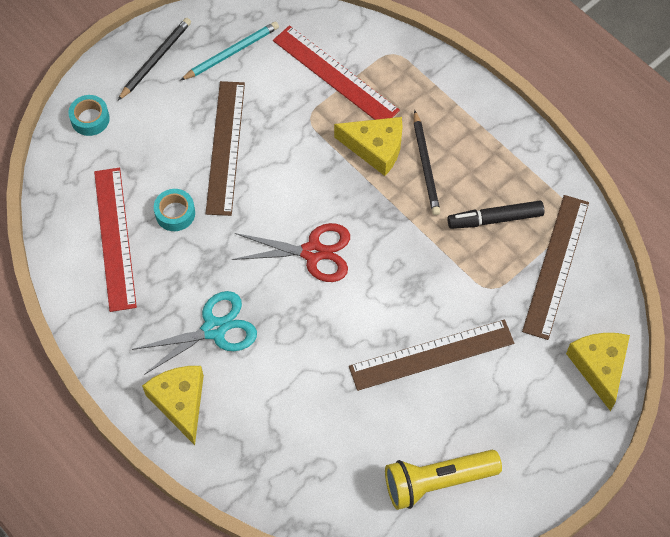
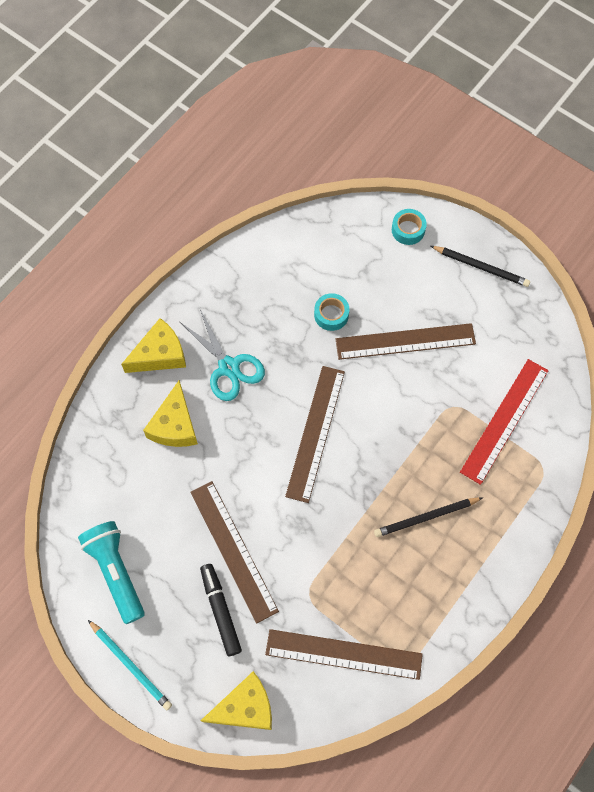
camera: 80 degrees right, 5 degrees up
red ruler [94,168,137,312] -> none
turquoise pencil [180,22,279,81] -> turquoise pencil moved to [88,620,172,710]
red scissors [232,223,350,282] -> brown ruler [285,366,345,503]
yellow cheese [334,117,403,176] -> yellow cheese moved to [143,380,198,447]
yellow flashlight [385,450,502,510] -> turquoise flashlight [78,521,145,624]
black marker [447,201,544,229] -> black marker moved to [200,564,242,656]

